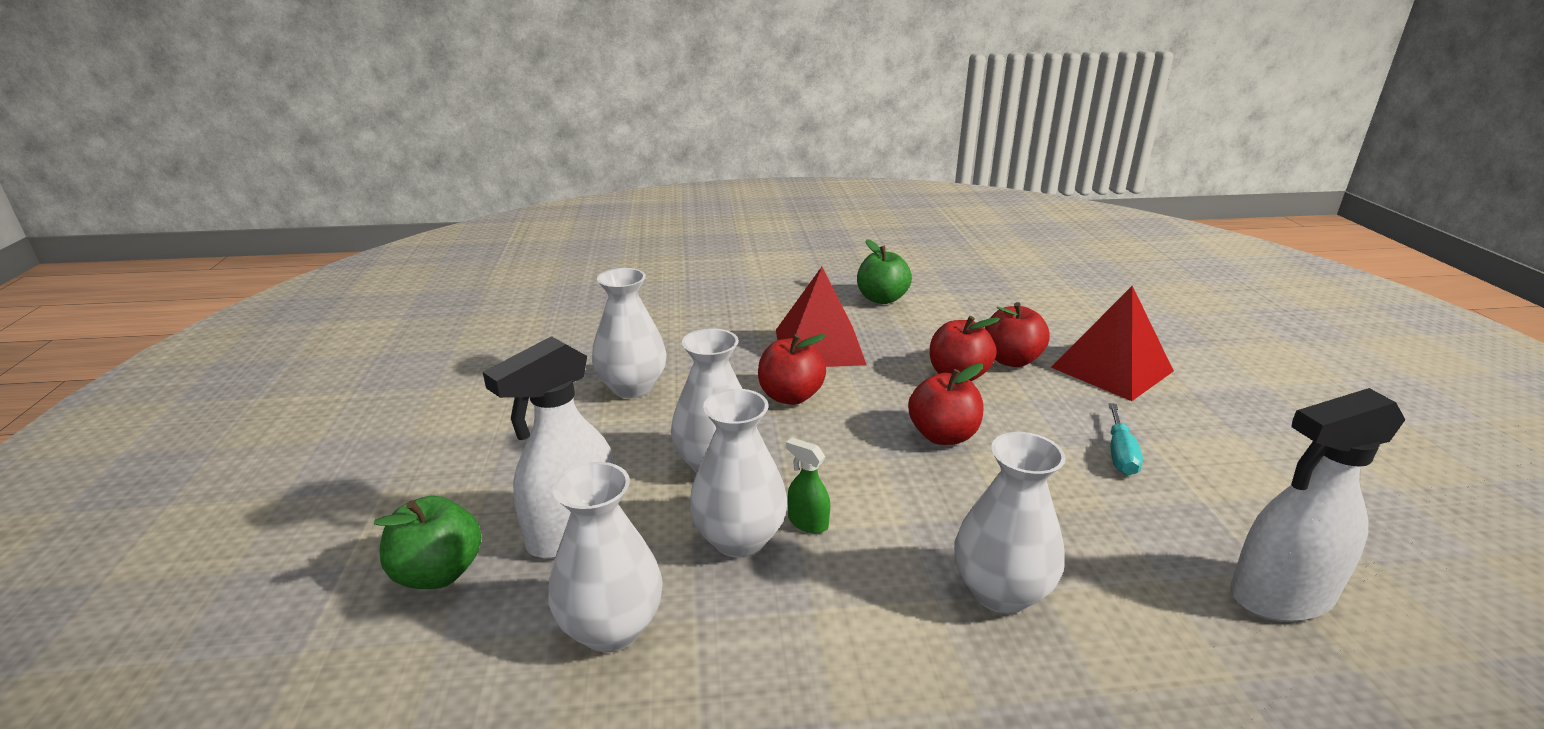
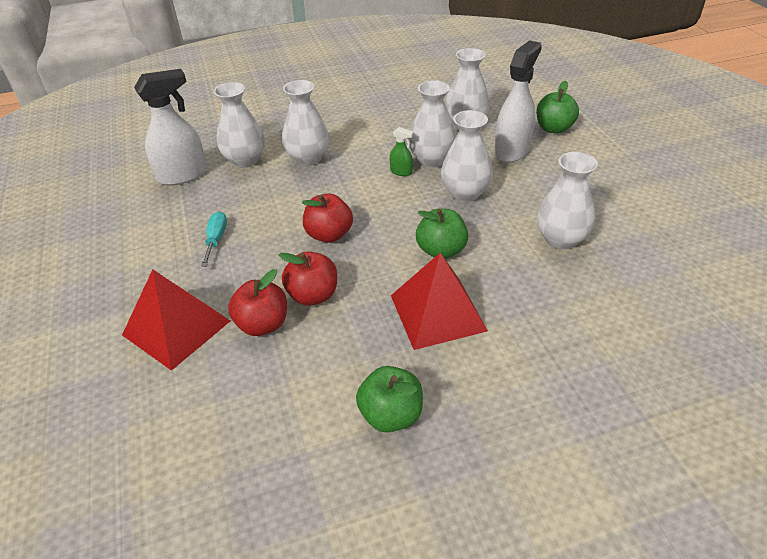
camera: 170 degrees right, 15 degrees up
red apple [758,334,826,405] -> green apple [416,208,468,259]
none -> white vase [214,82,265,168]

